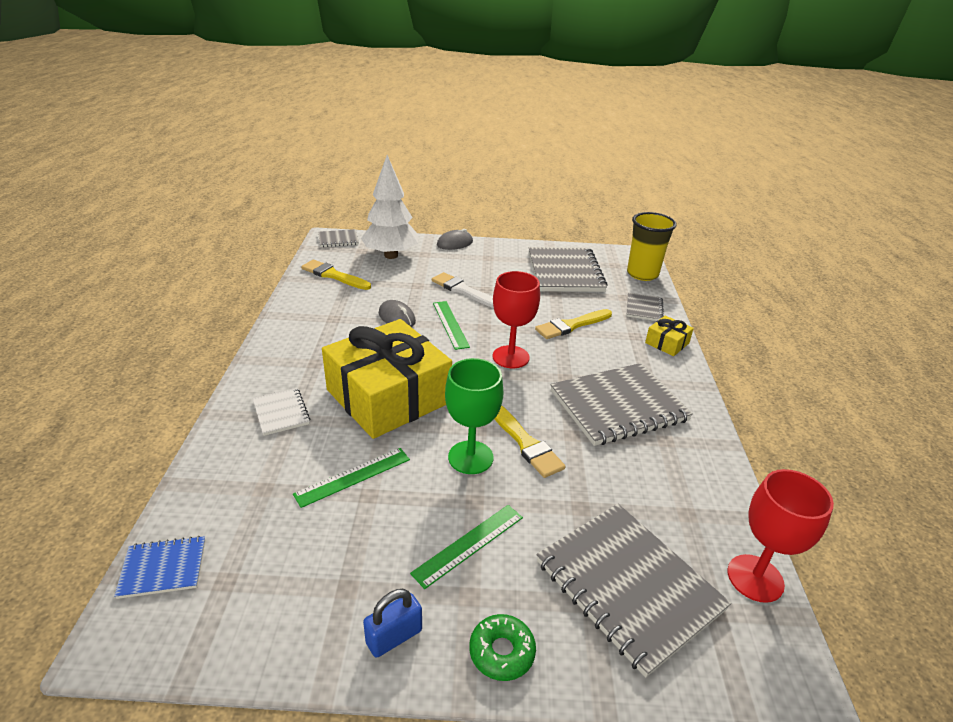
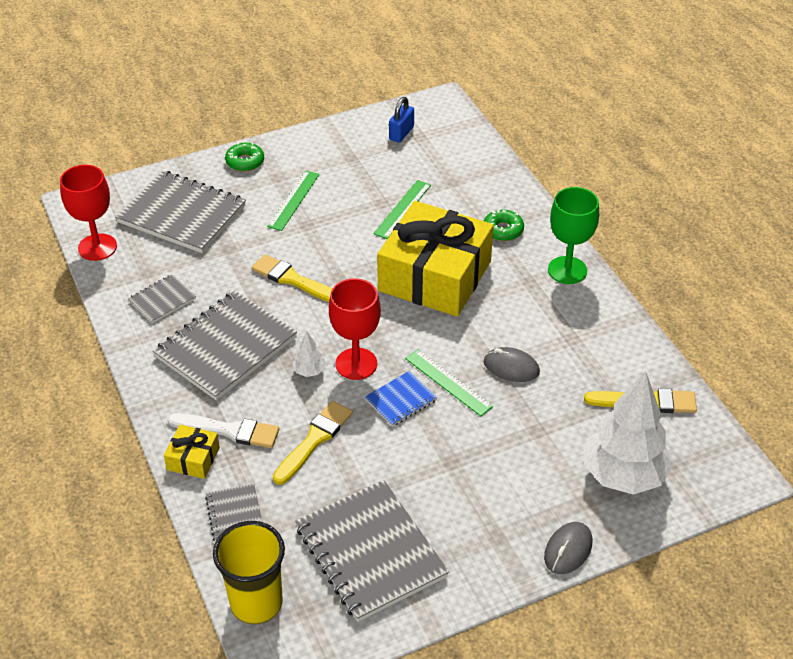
camera: 155 degrees right, 10 degrees up
blue notebook [114,536,205,599] -> blue notebook moved to [365,371,437,427]
white notebook [253,388,310,436] -> green donut [484,209,524,241]
grey notebook [318,229,359,247] -> grey notebook moved to [128,274,196,323]
blue padlock [363,589,422,658] -> blue padlock moved to [389,97,414,143]
white brush [432,272,494,308] -> white brush moved to [168,413,279,448]
green goblet [445,358,503,474] -> green goblet moved to [548,187,599,284]
none -> white tree [292,331,325,377]

